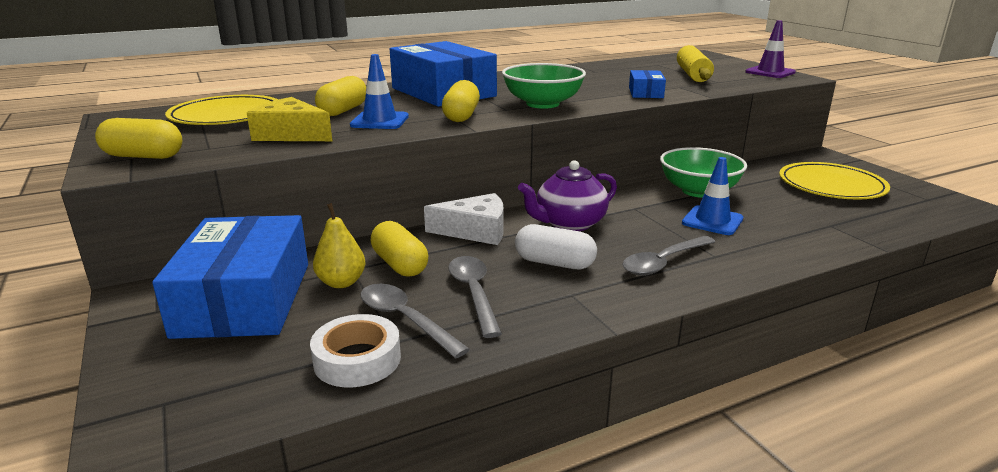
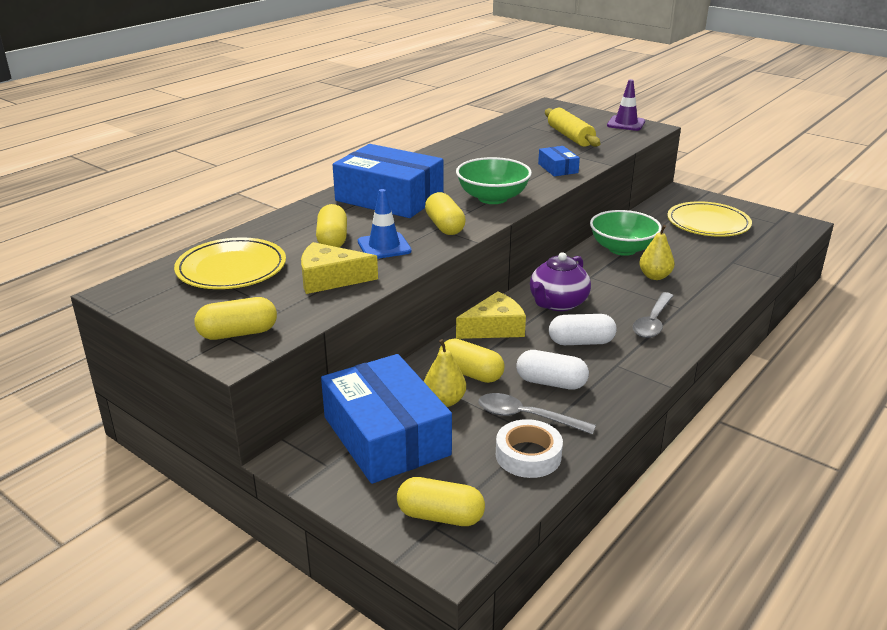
camera: 25 degrees left, 5 degrees up
white cheese [424,193,503,245] -> yellow cheese [456,291,526,339]
grey spoon [448,256,502,338] -> white capsule [516,350,589,390]
blue traffic cone [682,157,743,235] -> yellow pear [639,225,675,280]
none -> yellow capsule [397,477,485,526]

